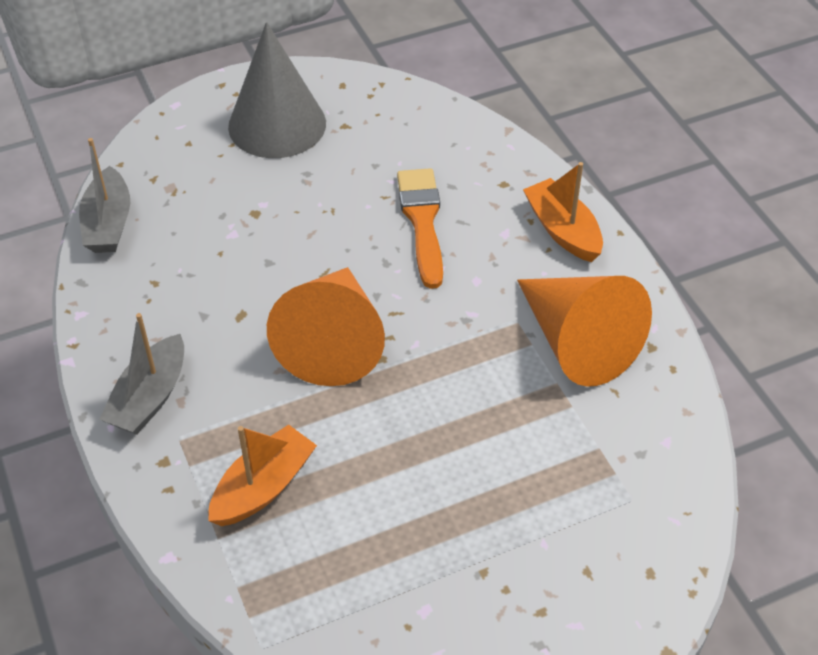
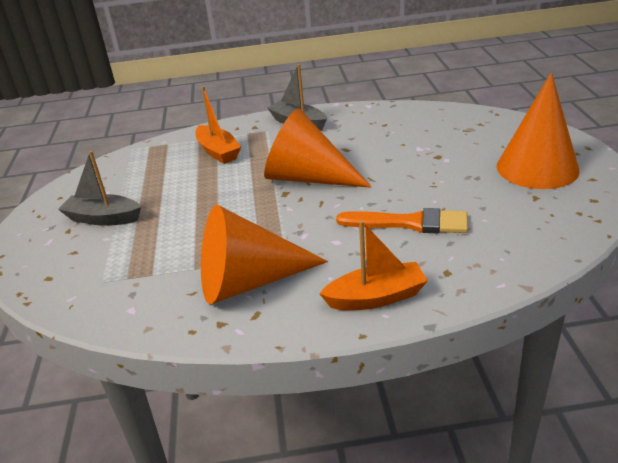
camera: 110 degrees right, 15 degrees down
grey boat [79,138,130,253] -> grey boat moved to [58,151,141,226]
grey cone [228,22,326,158] -> orange cone [497,72,580,189]

